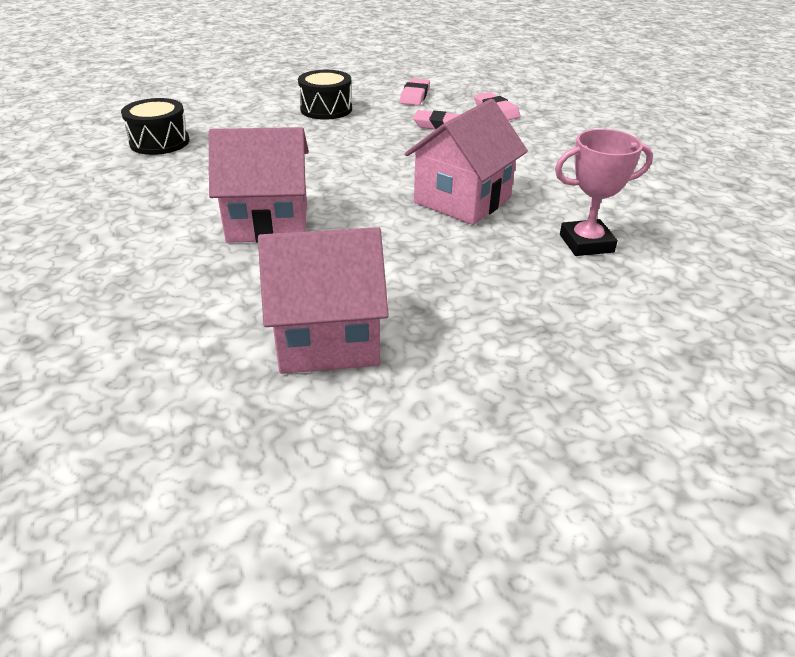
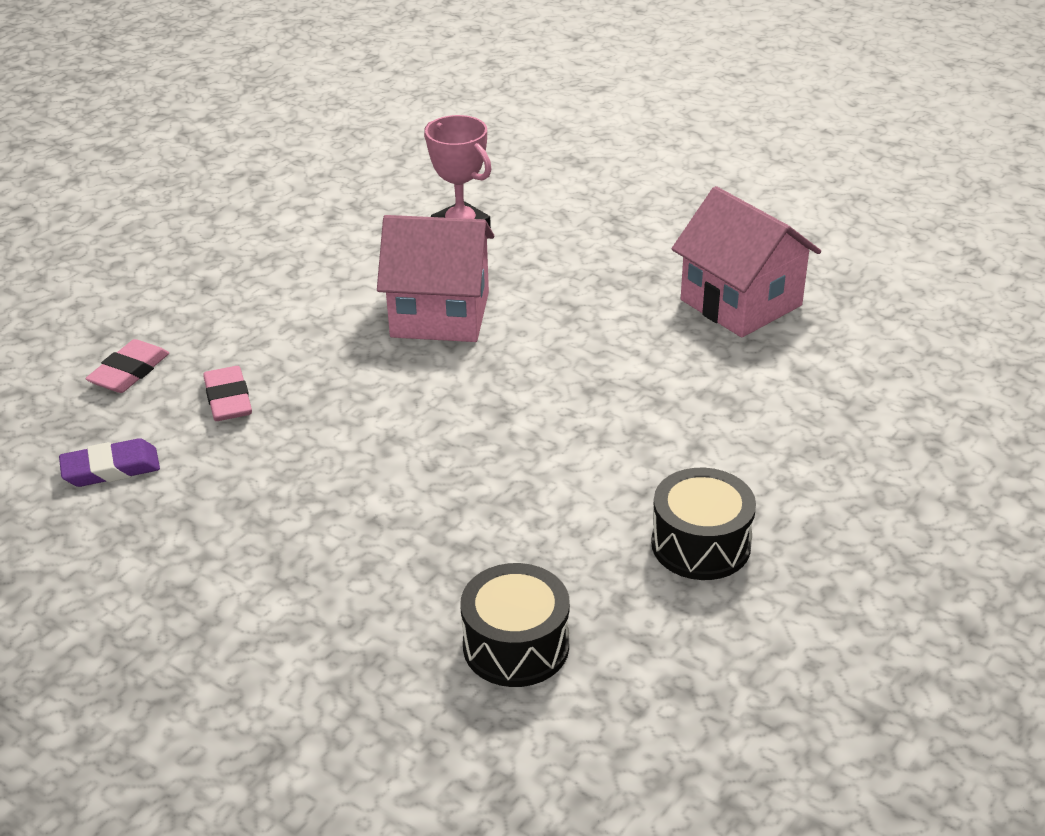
camera: 120 degrees left, 0 degrees up
pink house [209,127,309,243] -> none
black drum [298,70,352,120] -> black drum moved to [651,468,756,580]
pink eraser [400,78,430,106] -> purple eraser [59,438,160,487]

